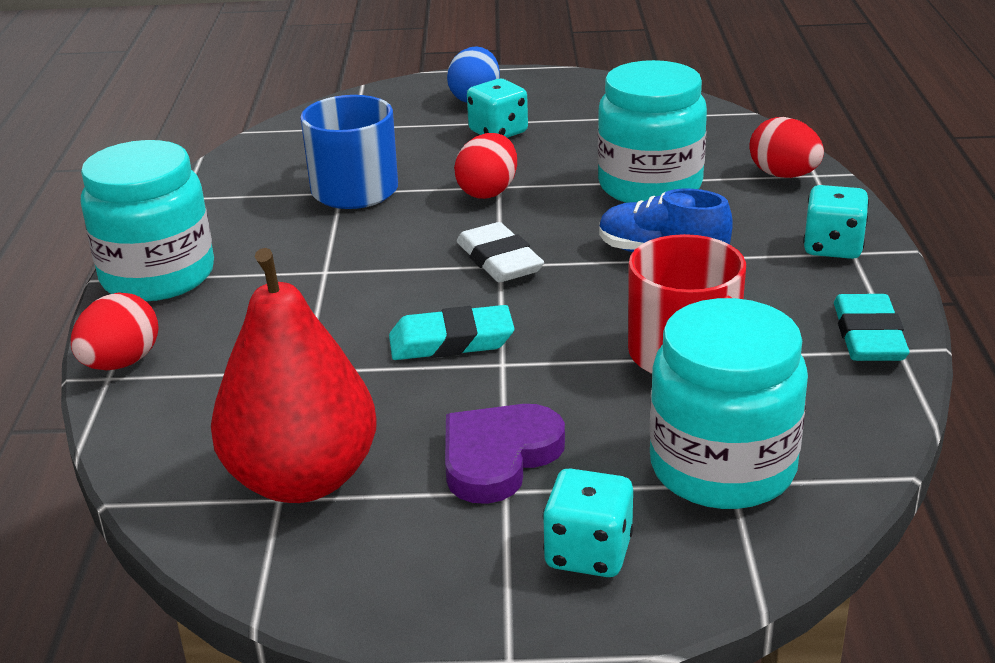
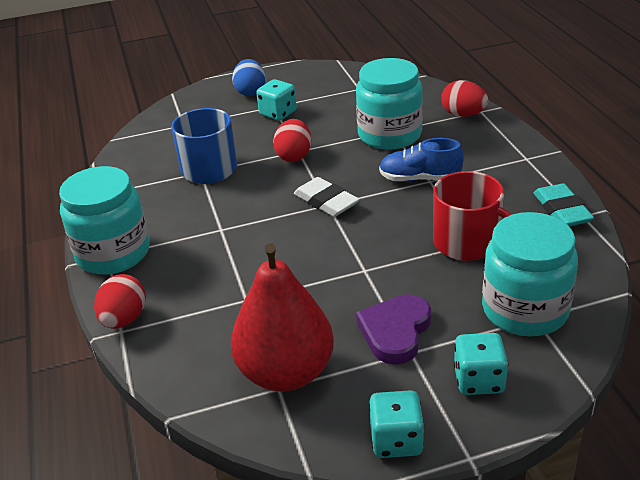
camera: 15 degrees left, 5 degrees up
turquoise eraser [389,305,515,360] -> none
turquoise dice [803,185,869,259] -> turquoise dice moved to [369,390,424,458]

